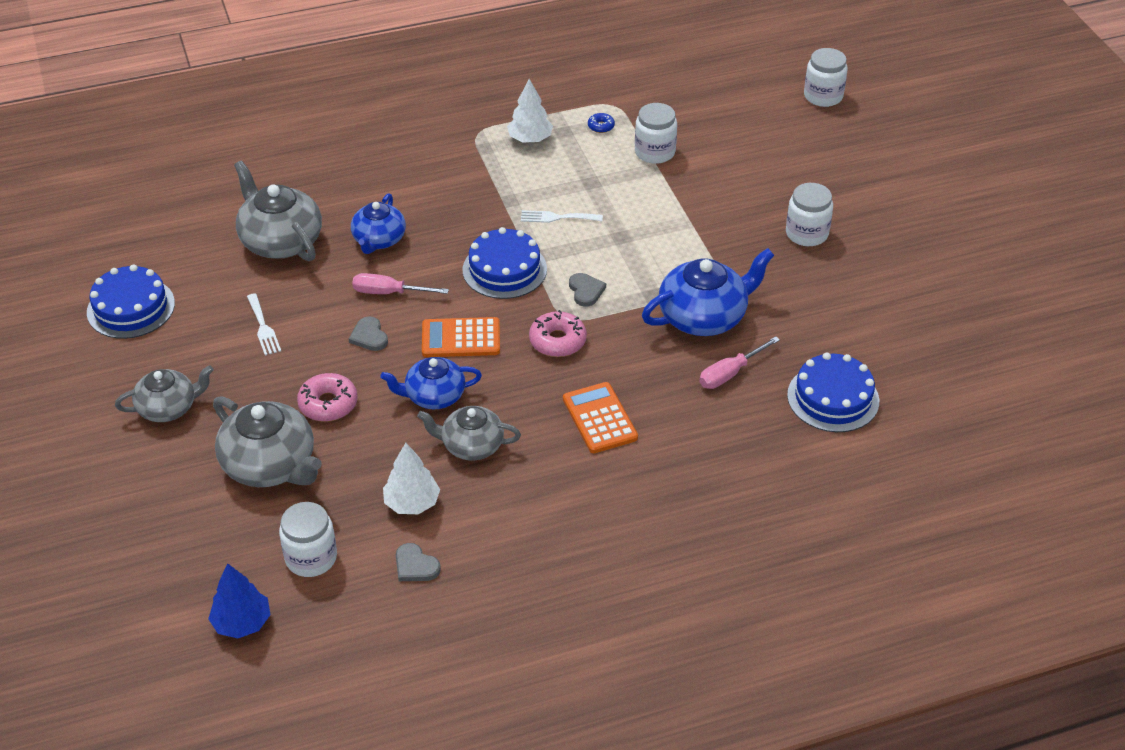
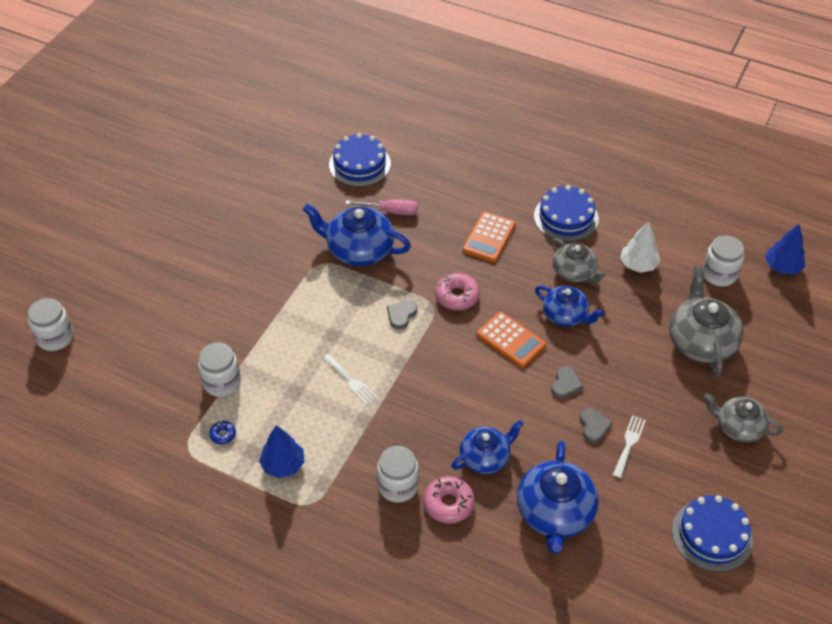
camera: 135 degrees left, 5 degrees up
grey teapot [234,161,322,261] -> blue teapot [517,441,599,554]
pink donut [297,373,358,422] -> pink donut moved to [423,476,475,524]
pink screwdriver [352,273,449,294] -> none
grey heart [396,543,441,581] -> grey heart moved to [580,408,613,443]
blue cake [463,227,547,299] -> blue cake moved to [534,185,599,242]
white tree [507,79,553,142] -> blue tree [259,425,304,478]
white jar [786,183,833,246] -> white jar moved to [377,446,419,503]

